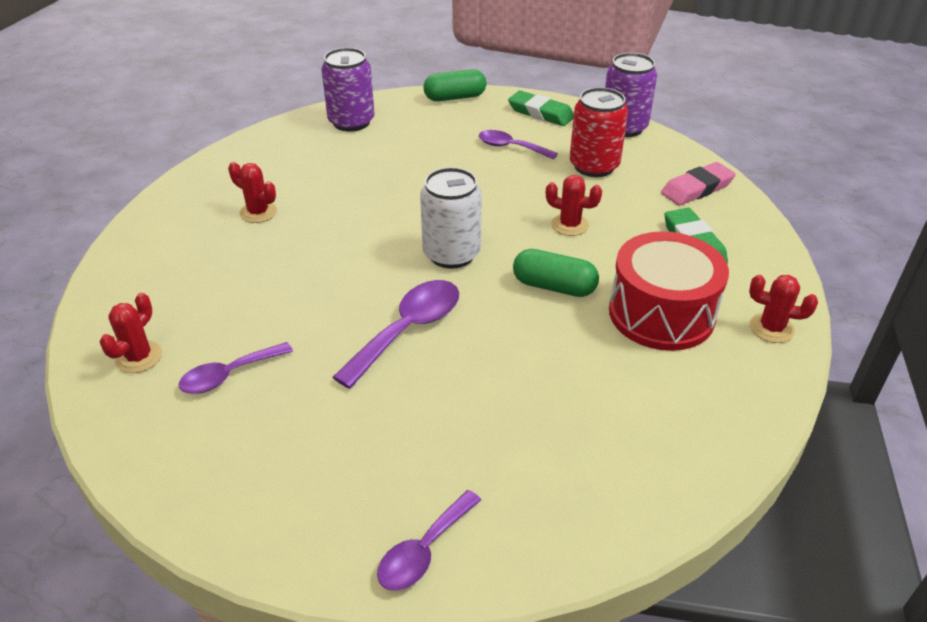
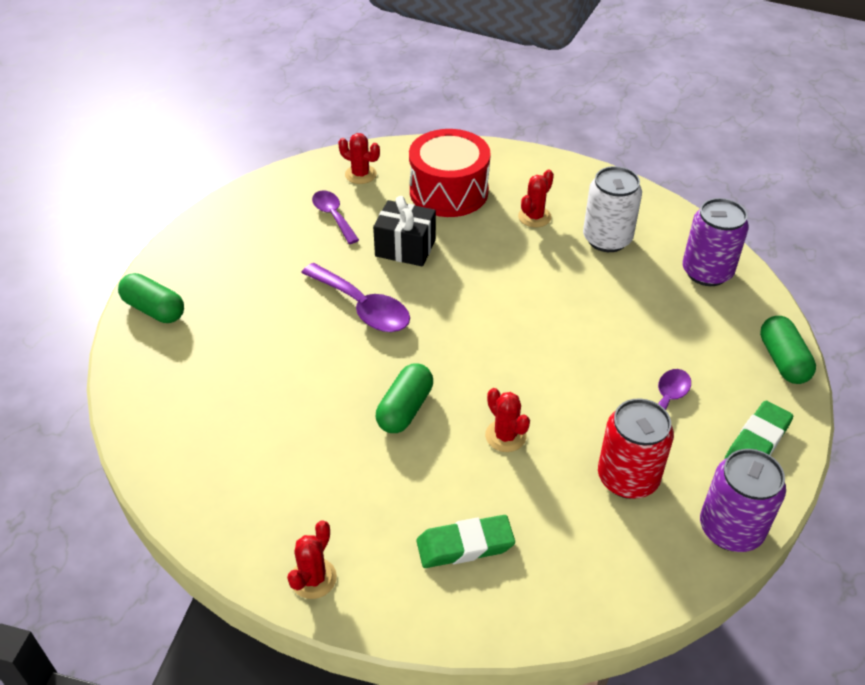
camera: 95 degrees right, 5 degrees up
purple spoon [377,490,481,591] -> green capsule [118,273,184,323]
white can [420,167,482,269] -> white can moved to [583,166,642,252]
red cactus [546,175,602,236] -> red cactus turned 60 degrees counterclockwise [485,388,530,452]
red drum [609,231,729,351] -> red drum moved to [409,129,491,217]
pink eraser [661,162,736,205] -> none
none -> black gift [373,196,436,266]

